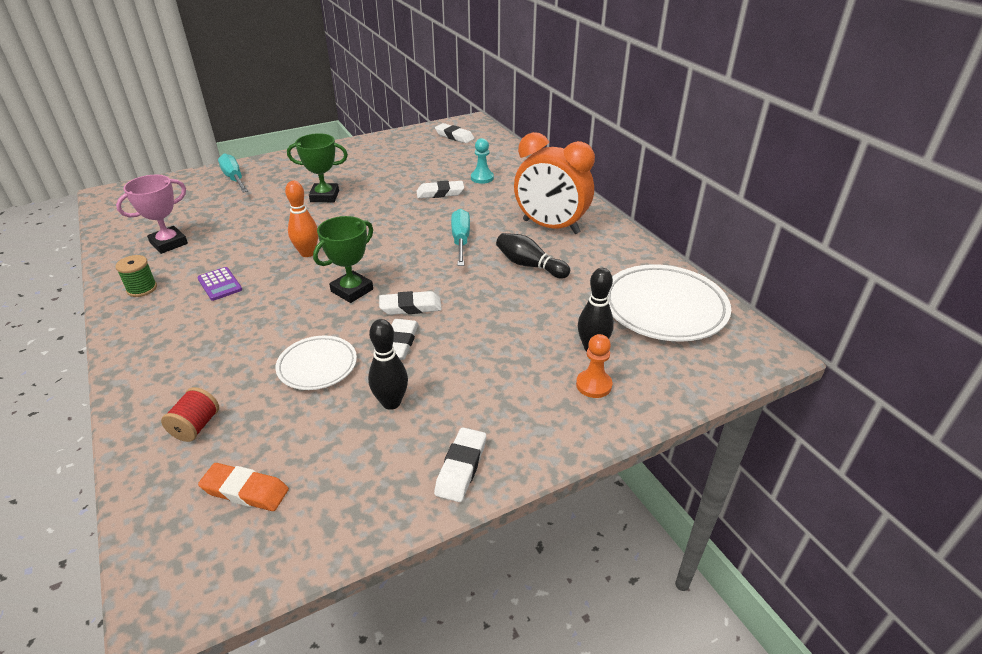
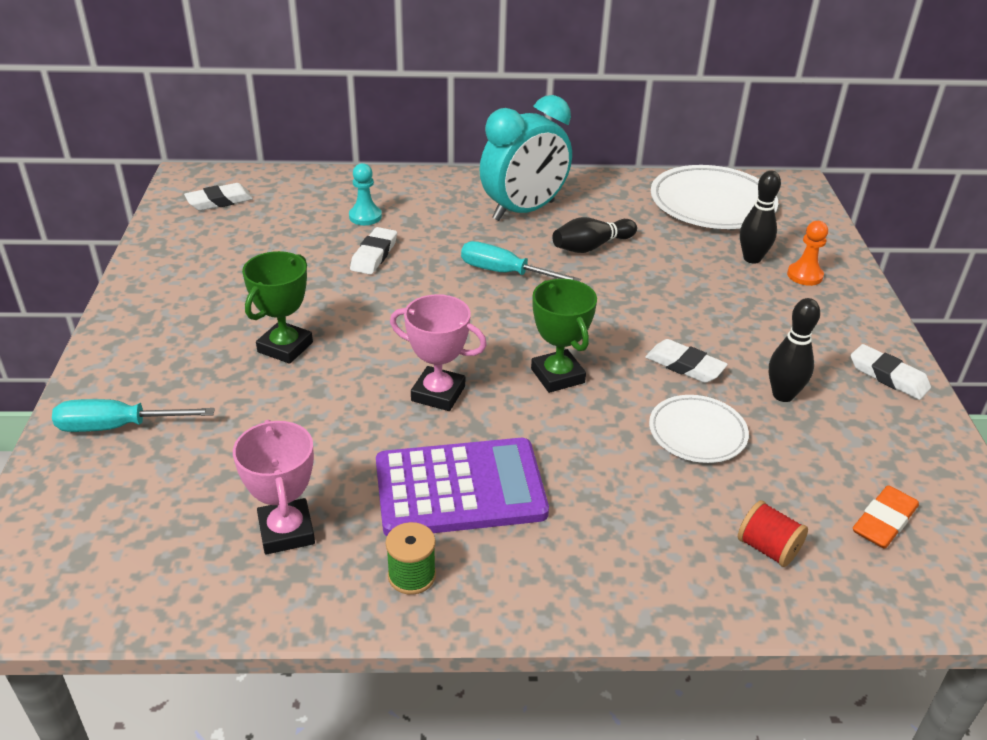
camera: 65 degrees left, 0 degrees up
purple calculator [197,267,242,301] -> purple calculator [376,438,549,536], size x2.24
orange bowling pin [285,181,318,257] -> pink trophy [390,294,487,411]
white eraser [379,291,442,315] -> none
orange clock [514,132,595,234] -> turquoise clock [480,95,572,221]

